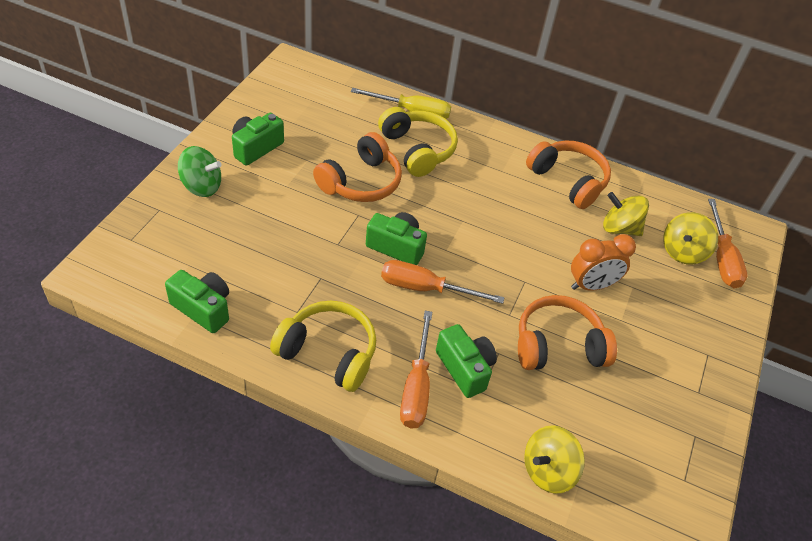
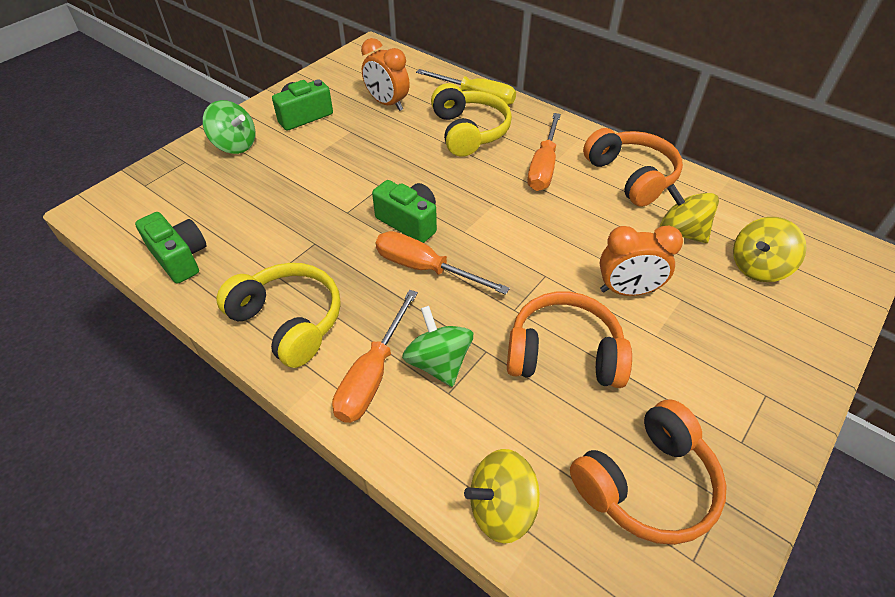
camera: 20 degrees right, 0 degrees up
orange headphones [313,132,402,202] -> orange headphones moved to [570,399,727,545]
green camera [436,324,497,398] -> green spinning top [402,306,473,387]
orange screwdriver [708,199,747,288] -> orange screwdriver moved to [527,113,561,191]
none -> orange clock [361,38,410,111]

